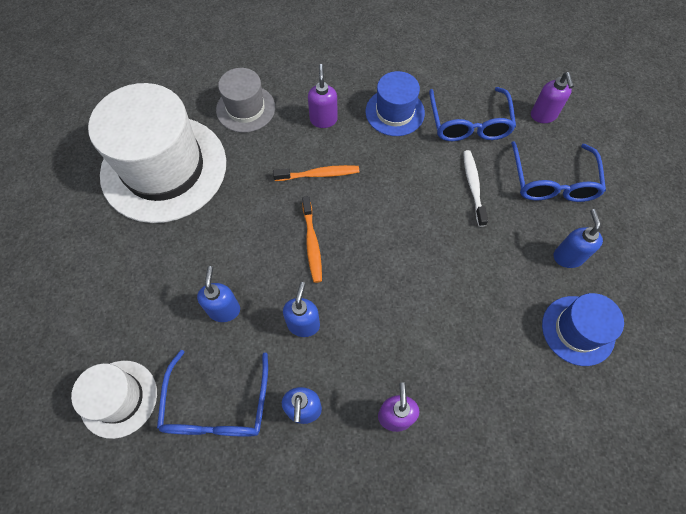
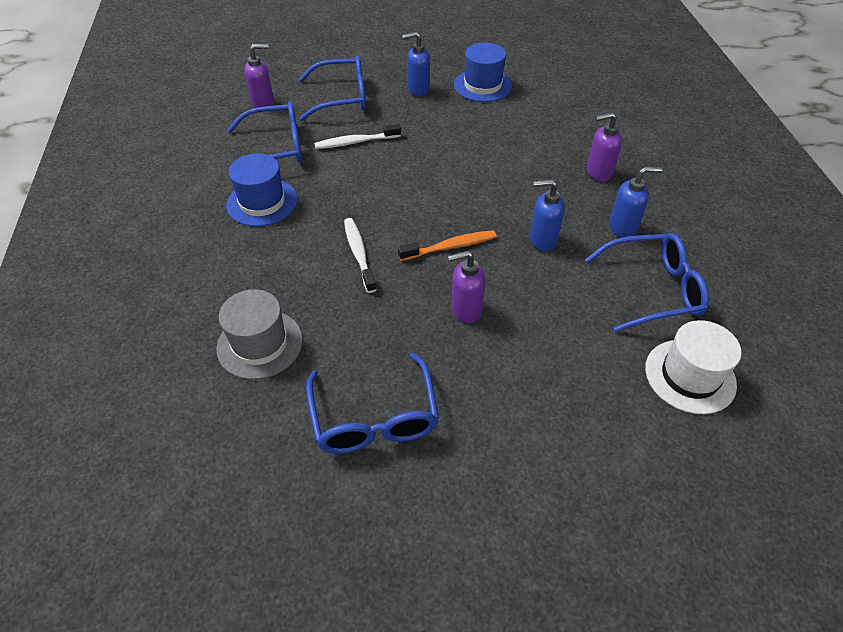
camera: 100 degrees left, 15 degrees down
white hat [88,83,226,223] -> blue glasses [306,353,439,454]
blue soap dispenser [197,266,240,322] -> none
orange toothbrush [273,165,359,181] -> white toothbrush [344,218,377,293]
purple soap dispenser [308,64,338,128] -> purple soap dispenser moved to [448,251,485,323]

